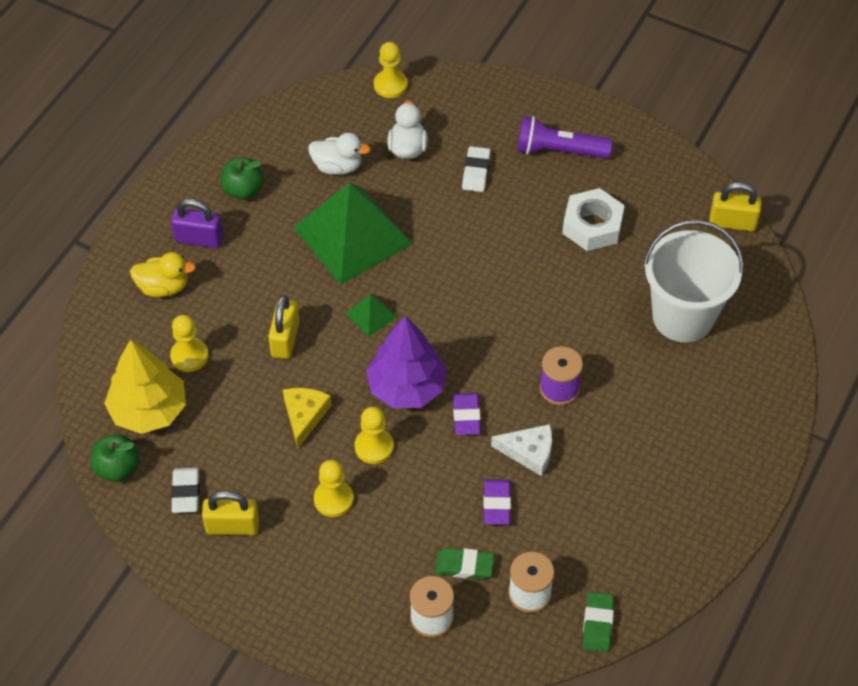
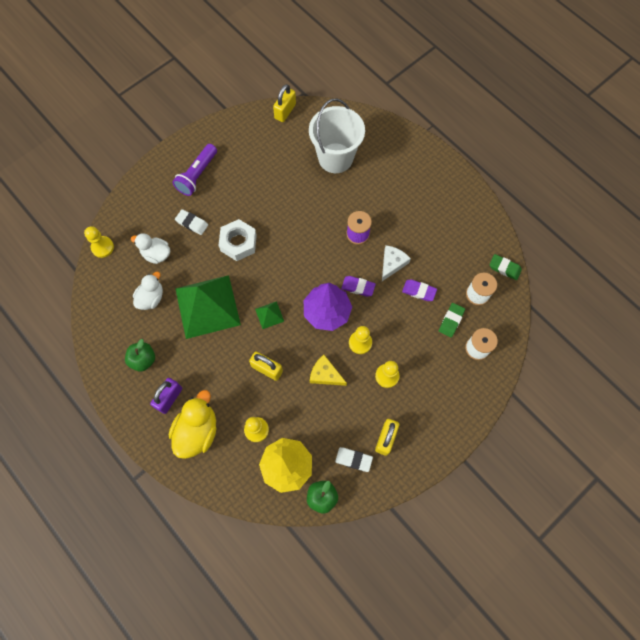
camera: 70 degrees left, 15 degrees up
yellow duck [130,252,196,297] -> yellow duck [169,390,216,459], size x1.53
white nut [562,188,625,251] -> white nut moved to [218,219,257,261]

